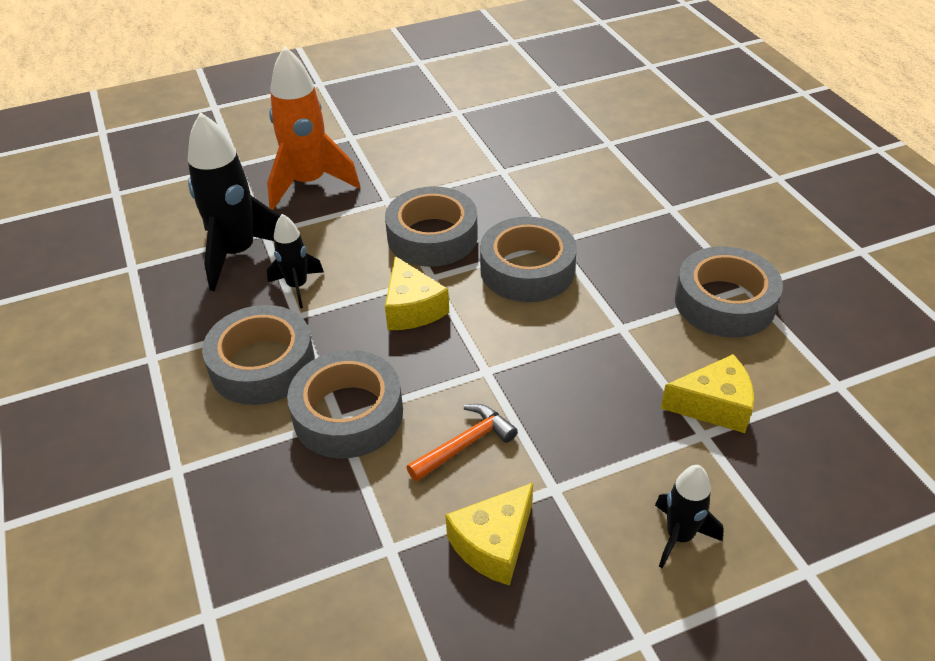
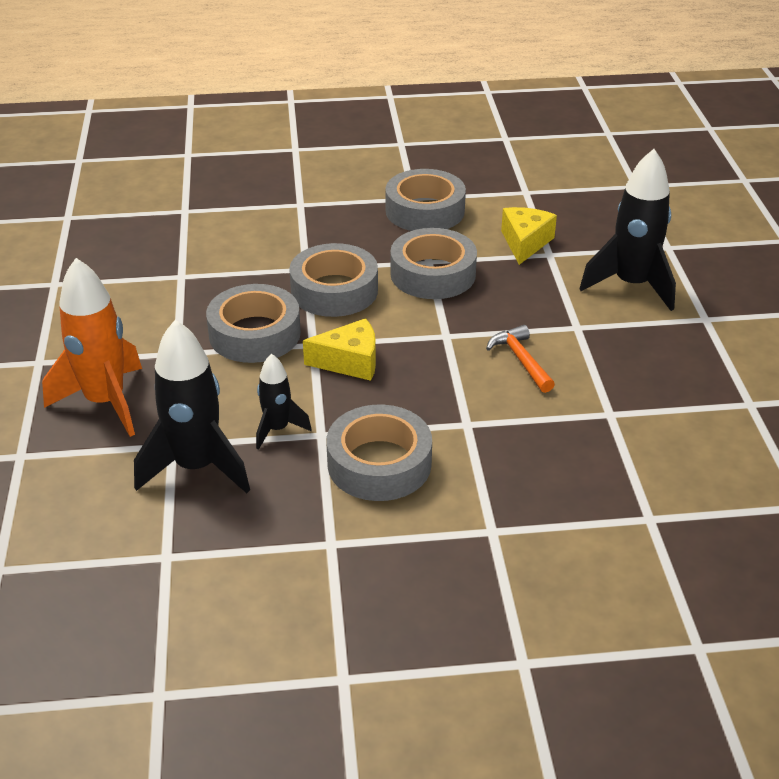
camera: 75 degrees left, 5 degrees down
grey tape [287,350,403,458] -> grey tape moved to [390,228,477,299]
yellow cheese [446,483,533,586] -> none
black rocket [655,465,723,568] -> black rocket [579,149,676,311], size x1.84

